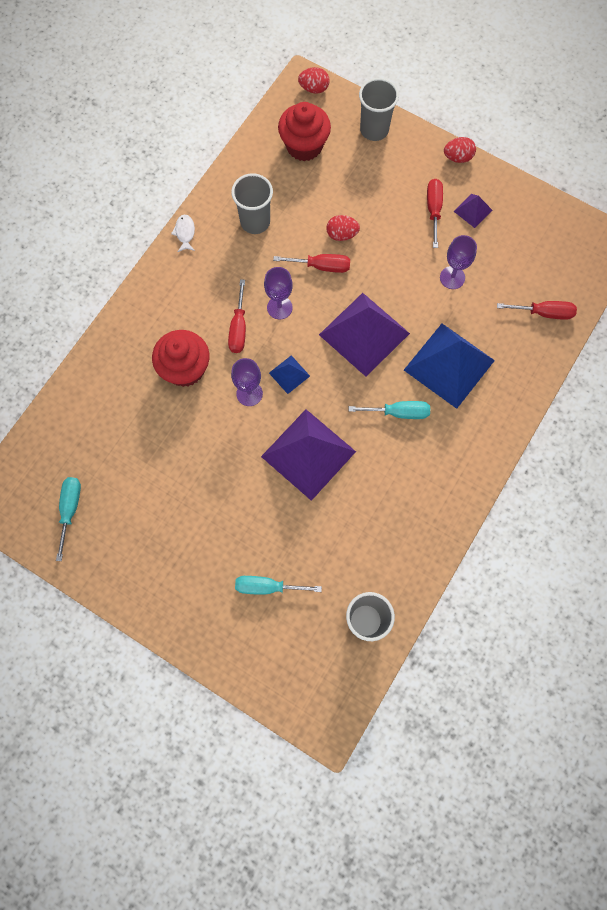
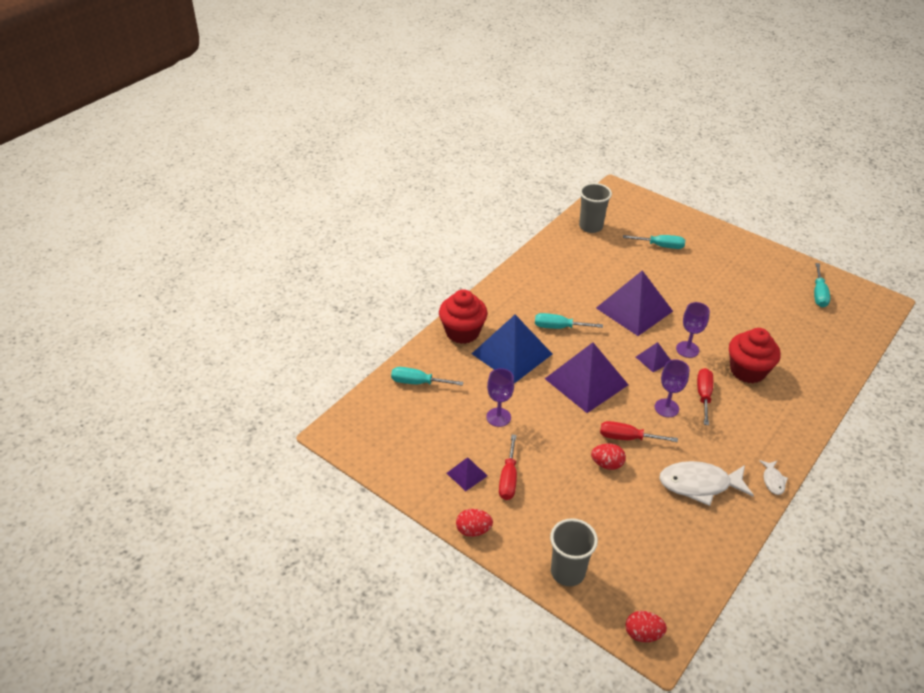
camera: 175 degrees left, 30 degrees down
grey cup [231,173,273,234] -> white fish [659,461,754,506]
blue pyramid [269,355,310,394] -> purple pyramid [636,342,671,372]
red cupcake [278,102,331,161] -> red cupcake moved to [439,289,487,344]
red screwdriver [497,301,577,320] -> turquoise screwdriver [391,367,464,386]

